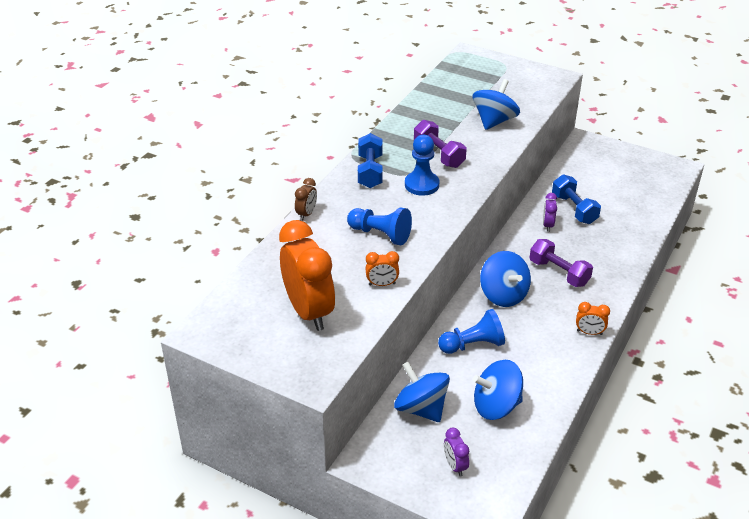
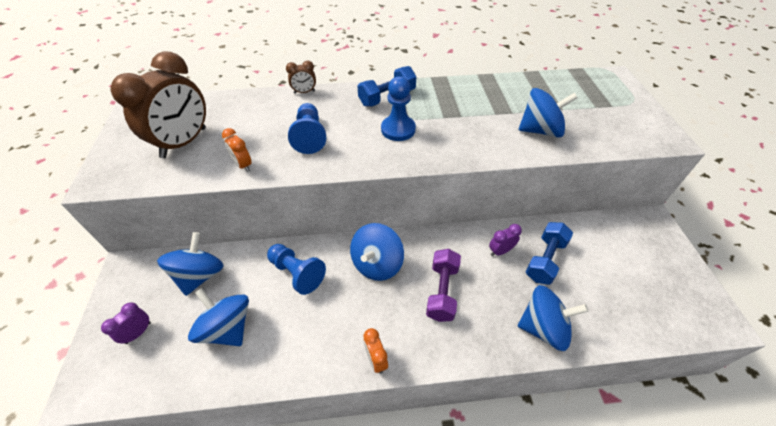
camera: 55 degrees right, 10 degrees up
orange clock [279,220,335,331] -> brown clock [111,51,206,158]
purple dumbbell [414,120,467,168] -> none
none -> blue spinning top [518,285,588,351]

